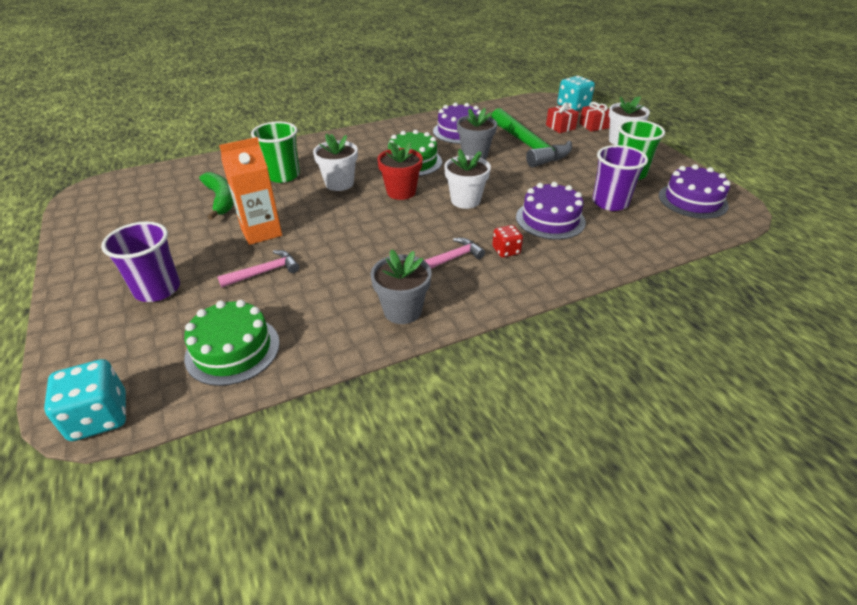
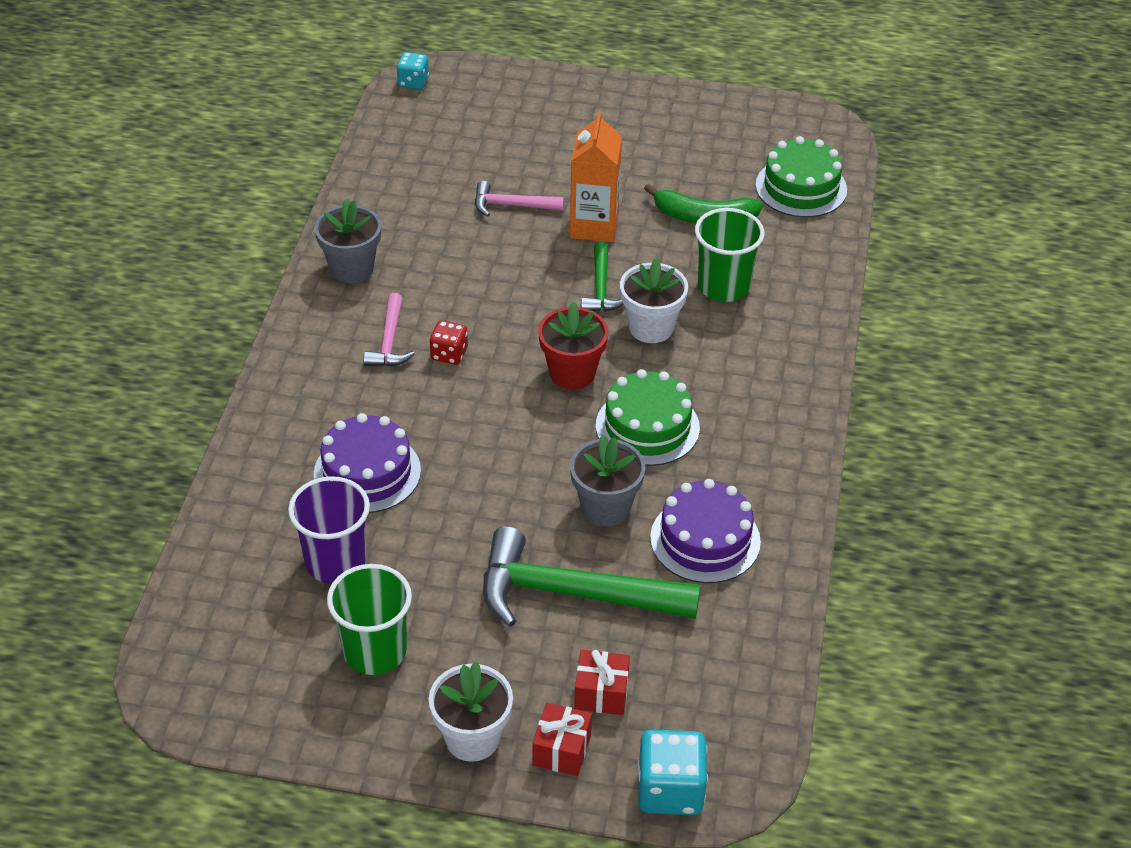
camera: 125 degrees right, 5 degrees up
turquoise dice [44,359,126,441] -> turquoise dice [397,52,429,89], size x0.60
purple cup [101,221,180,302] -> none
green cake [184,300,280,386] -> green cake moved to [756,136,847,217]
pink hammer [217,250,299,288] -> pink hammer turned 90 degrees clockwise [475,181,564,217]
white flower pot [444,149,491,209] -> none
red dice [492,225,523,258] -> red dice moved to [430,320,468,365]
purple cake [659,164,731,219] -> none
none -> green hammer [581,242,624,311]

